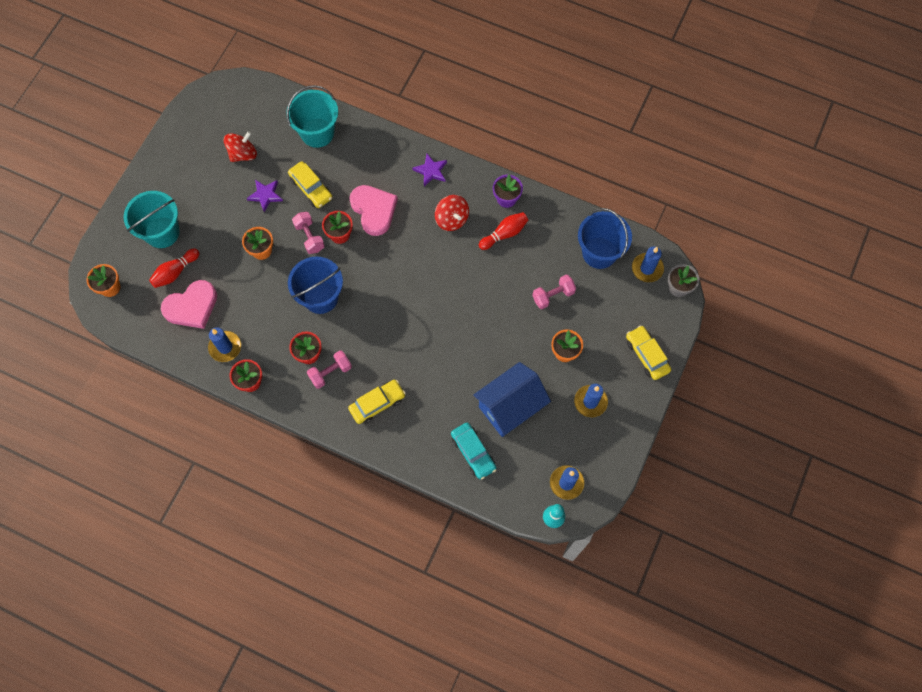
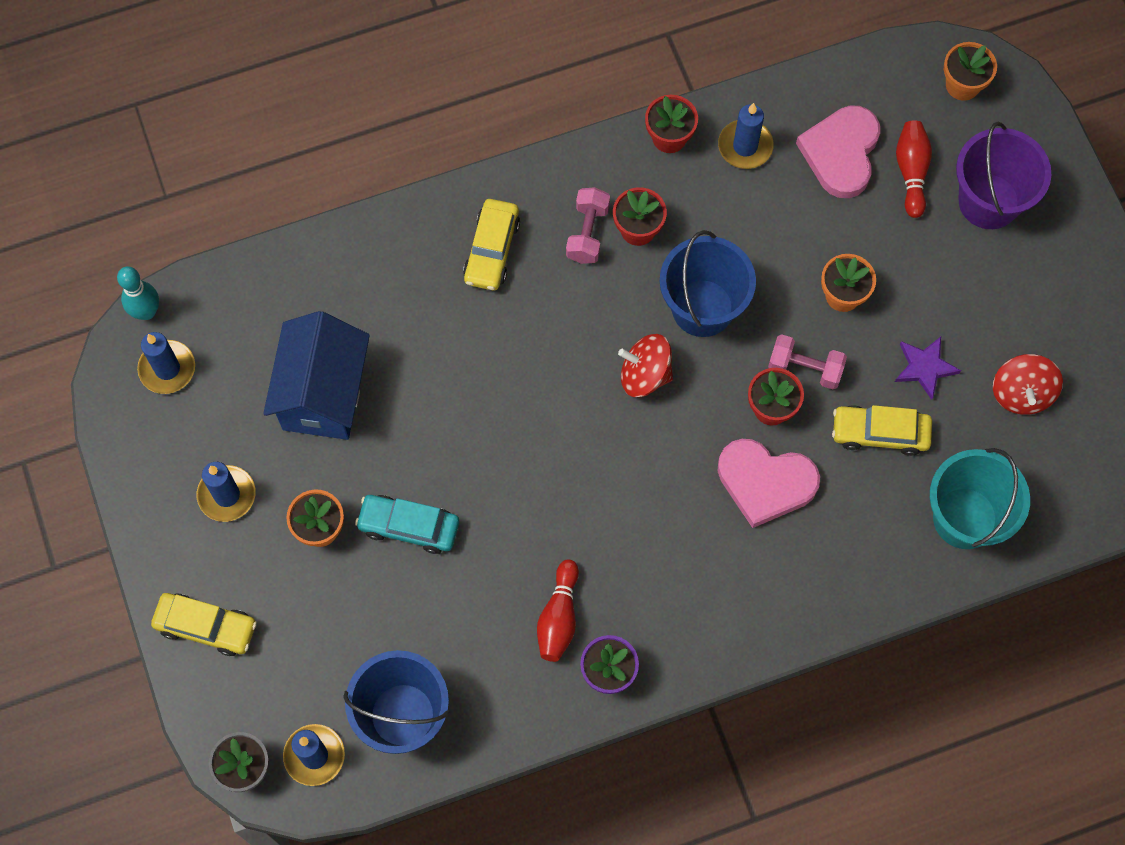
camera: 135 degrees right, 0 degrees up
turquoise bucket [124,191,180,248] -> purple bucket [956,122,1051,229]
purple star [412,154,447,186] -> none
red spinning top [435,195,469,231] -> red spinning top moved to [618,334,673,397]
turquoise car [451,423,496,479] -> turquoise car moved to [355,495,459,554]
pink dumbbell [532,274,576,309] -> none

